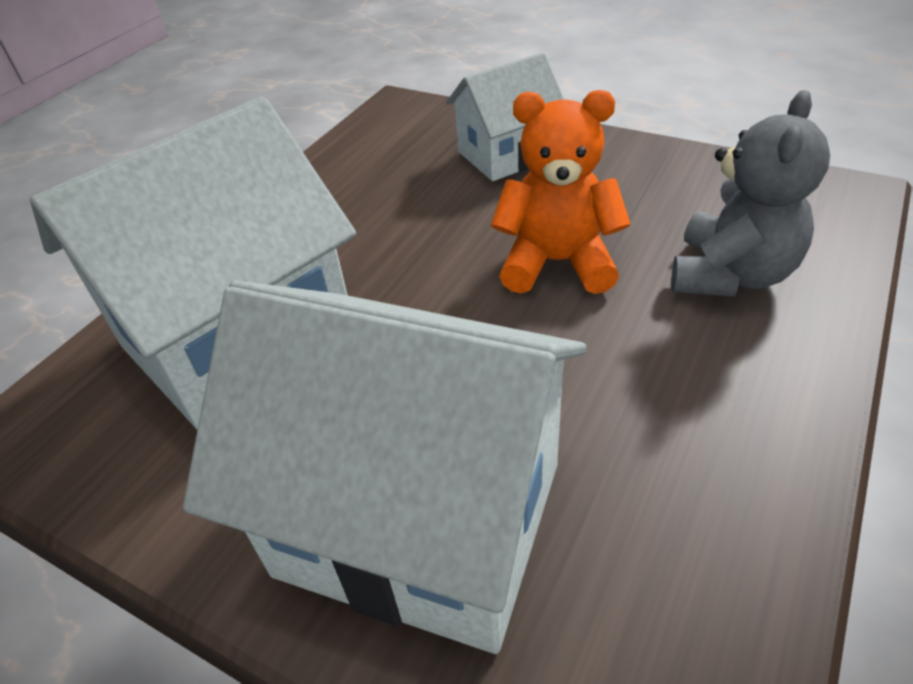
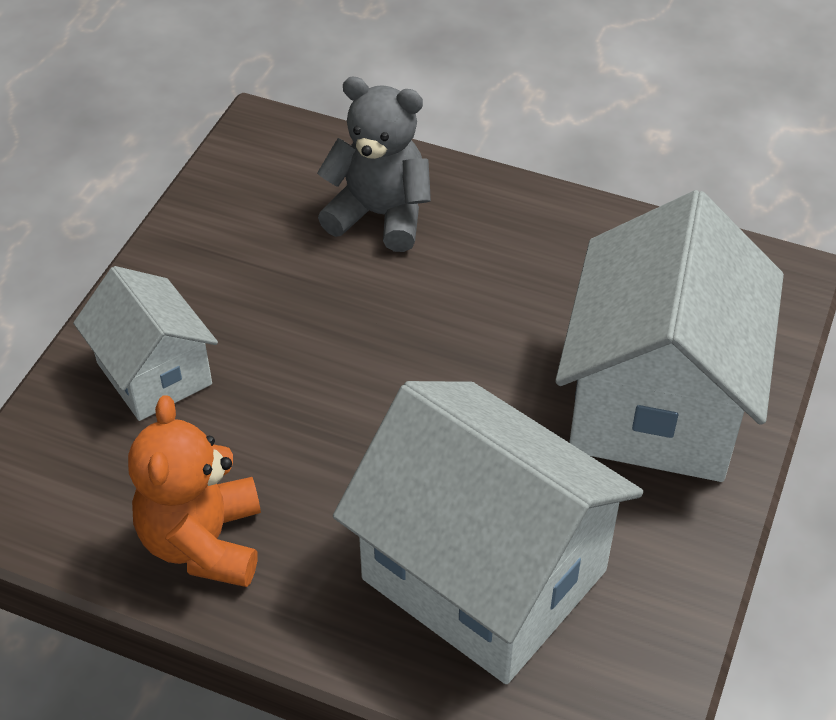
camera: 100 degrees left, 5 degrees up
orange teddy bear [491,90,631,294] -> orange teddy bear moved to [128,395,261,587]

